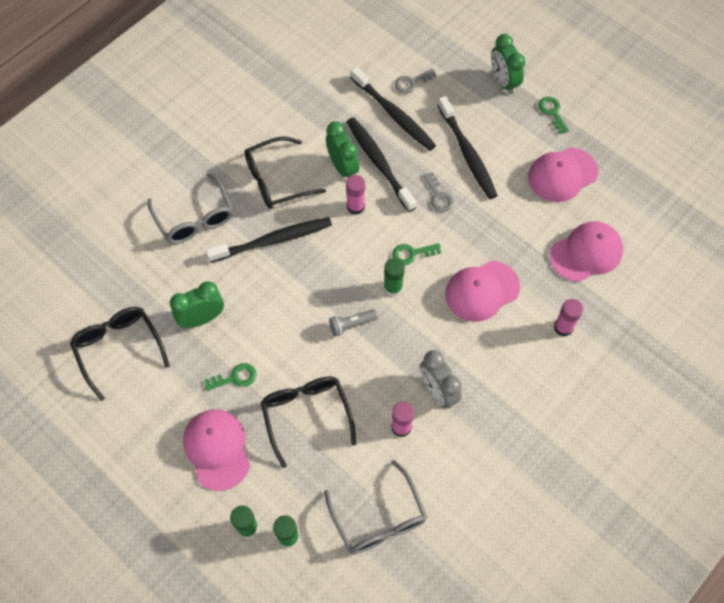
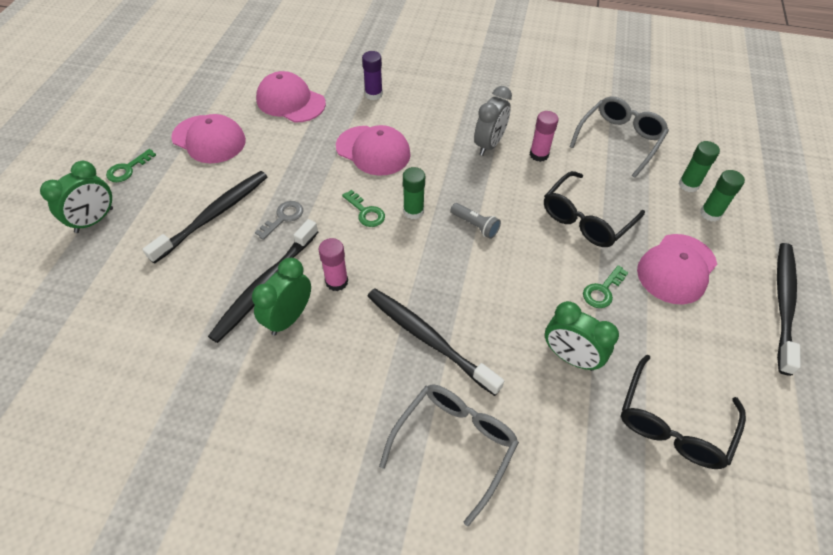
camera: 120 degrees left, 10 degrees down
green key [204,363,257,391] -> green key turned 90 degrees counterclockwise [583,265,629,308]
black glasses [244,137,326,209] -> none
black toothbrush [350,66,436,151] -> black toothbrush moved to [777,243,801,376]
grey key [395,68,437,94] -> none
pink glue stick [554,299,583,337] -> purple glue stick [362,51,383,100]

